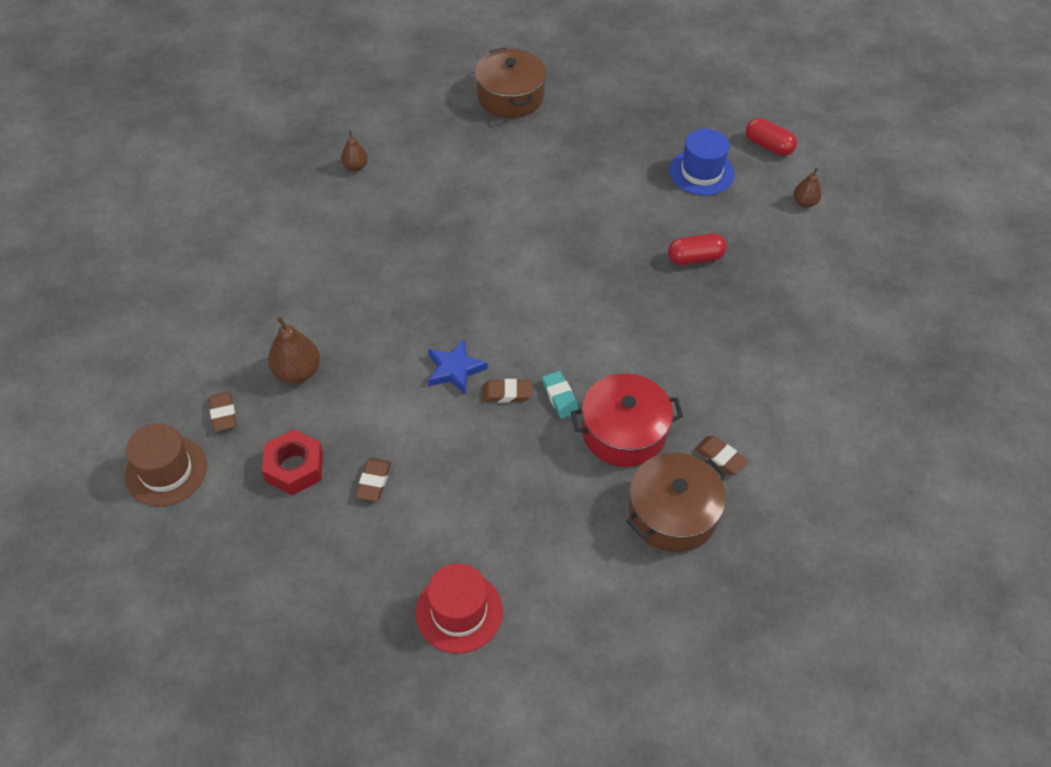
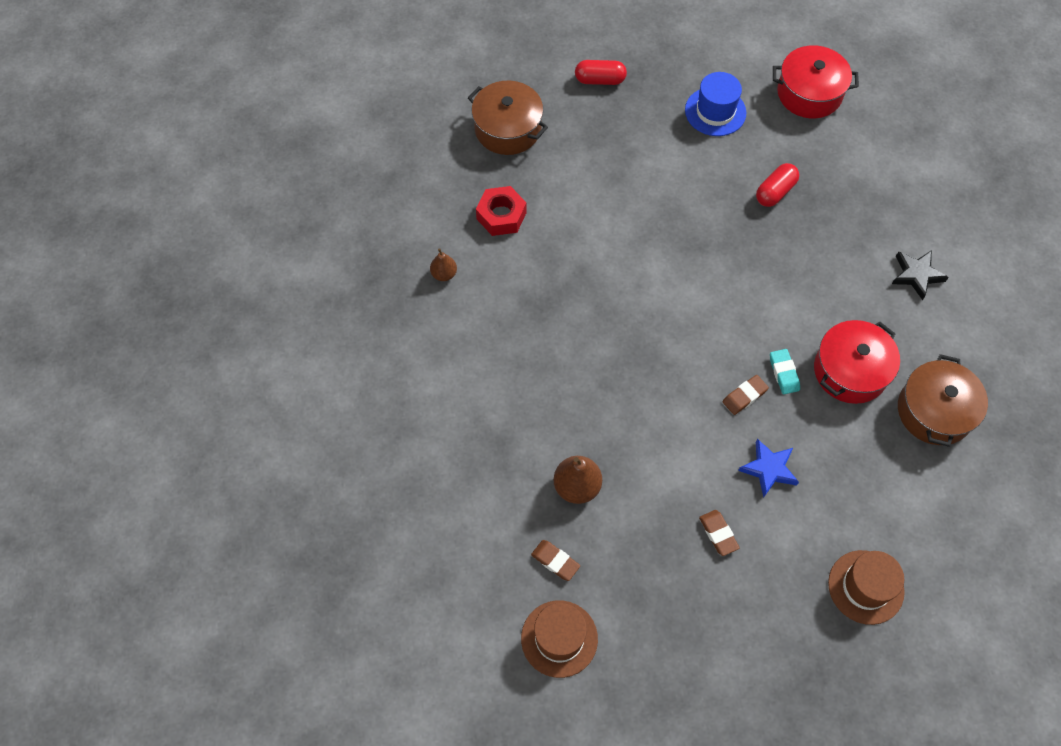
camera: 35 degrees left, 10 degrees up
red nut [262,429,323,495] -> red nut moved to [476,186,527,236]
red hat [415,563,503,653] -> brown hat [828,550,905,625]
blue star [428,340,488,395] -> blue star moved to [738,439,799,498]
turquoise eraser [542,371,579,419] -> turquoise eraser turned 45 degrees clockwise [770,349,800,394]
brown eraser [695,436,748,475] -> none
red capsule [746,118,797,156] -> red capsule moved to [575,60,627,85]
brown pear [794,168,822,207] -> red pot [773,45,859,118]
none -> black star [892,250,949,300]

